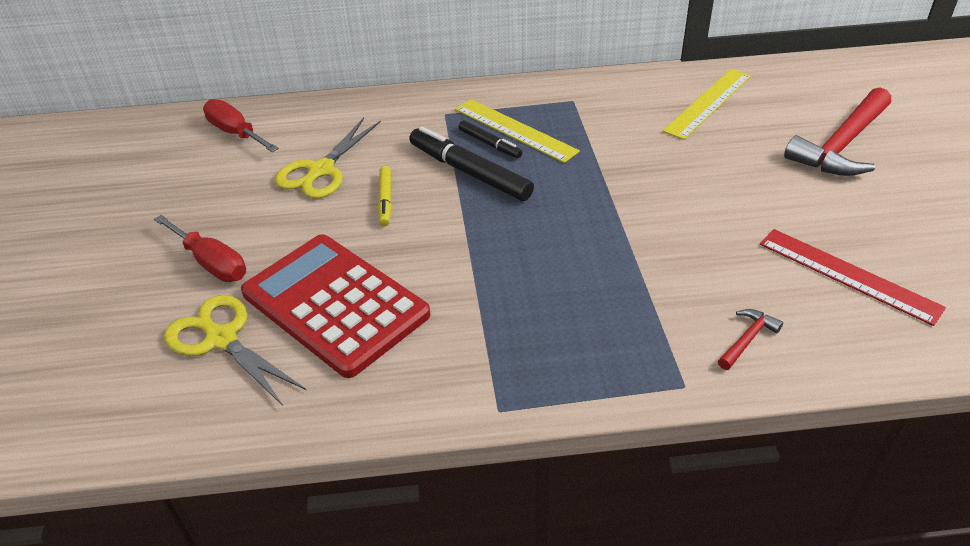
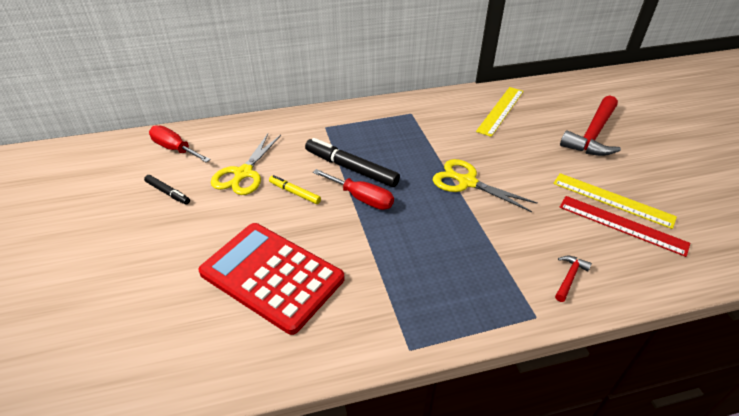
camera: 10 degrees left, 0 degrees up
red screwdriver [154,215,246,282] -> red screwdriver moved to [313,169,394,210]
yellow scissors [164,295,306,406] -> yellow scissors moved to [433,159,538,212]
yellow marker [378,166,392,226] -> yellow marker turned 135 degrees clockwise [269,175,321,204]
yellow ruler [455,99,580,163] -> yellow ruler moved to [553,173,677,229]
black marker [459,120,522,158] -> black marker moved to [144,175,190,205]

